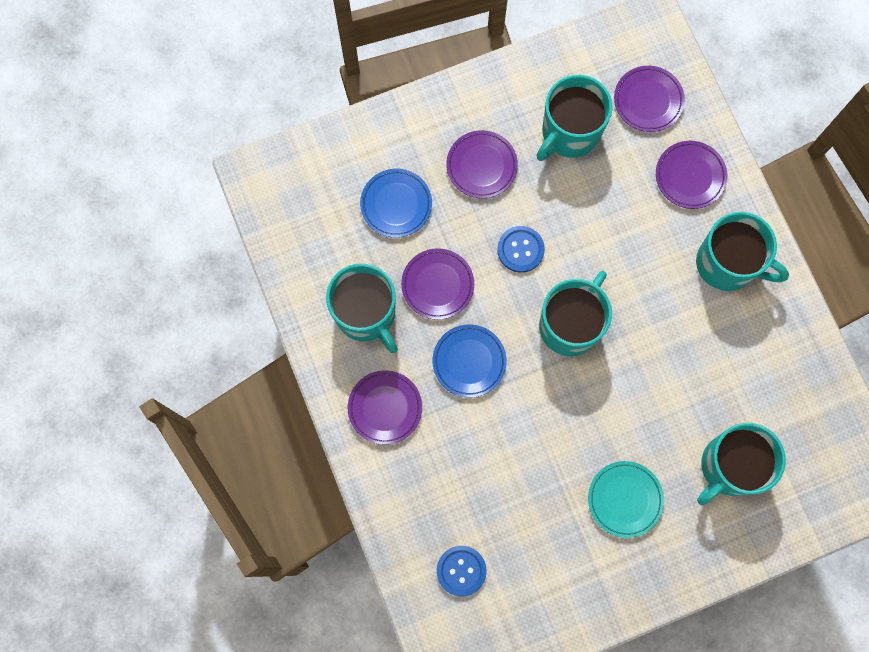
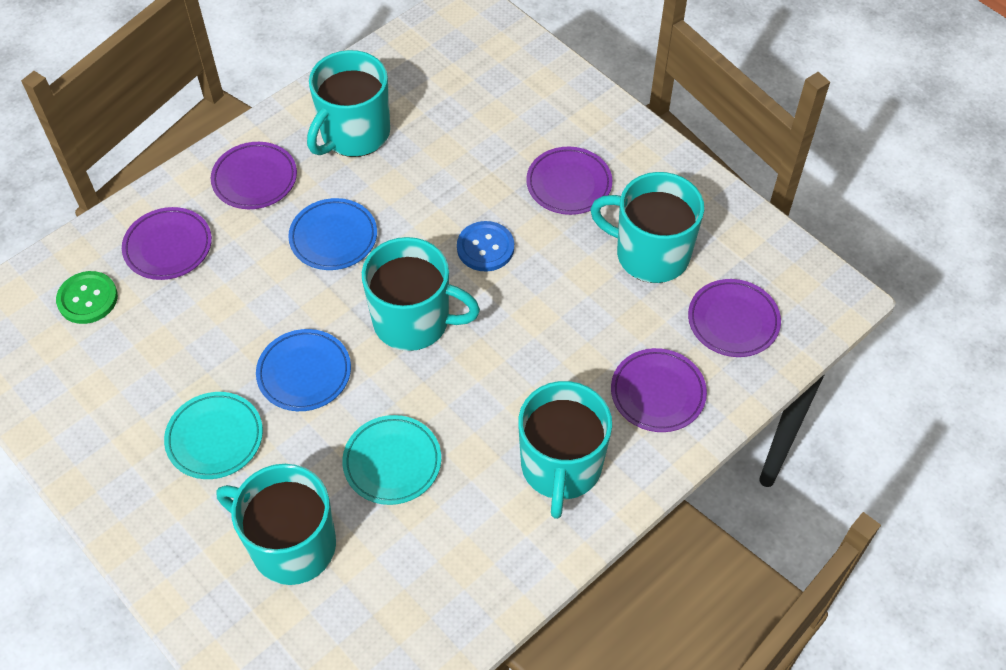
camera: 70 degrees right, 20 degrees down
blue plate [360,169,432,238] -> blue plate moved to [256,329,351,411]
purple plate [401,248,474,320] -> purple plate moved to [122,207,212,280]
blue button [437,546,486,597] -> green button [56,271,118,324]
none -> turquoise plate [342,415,441,505]

